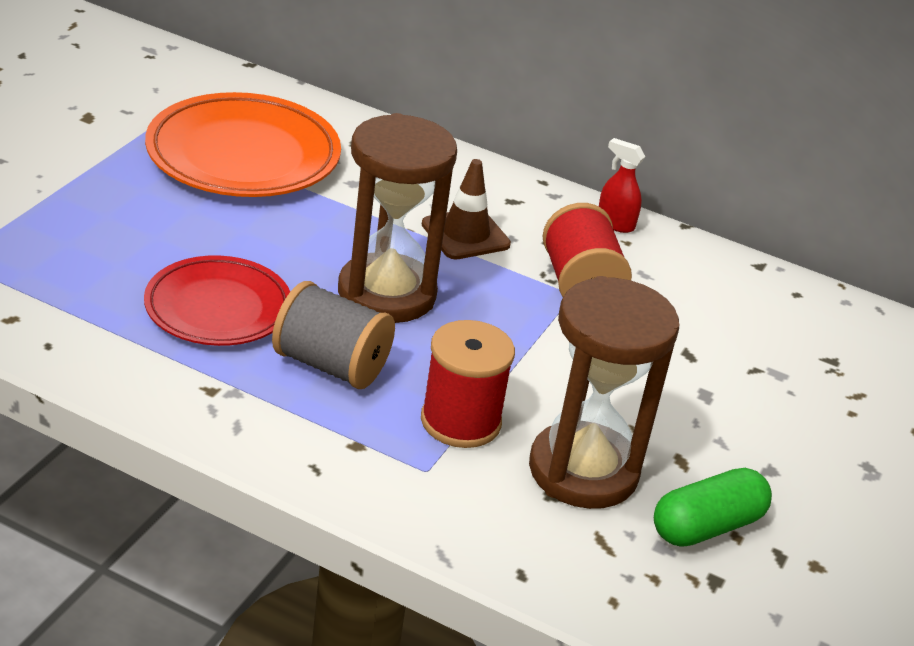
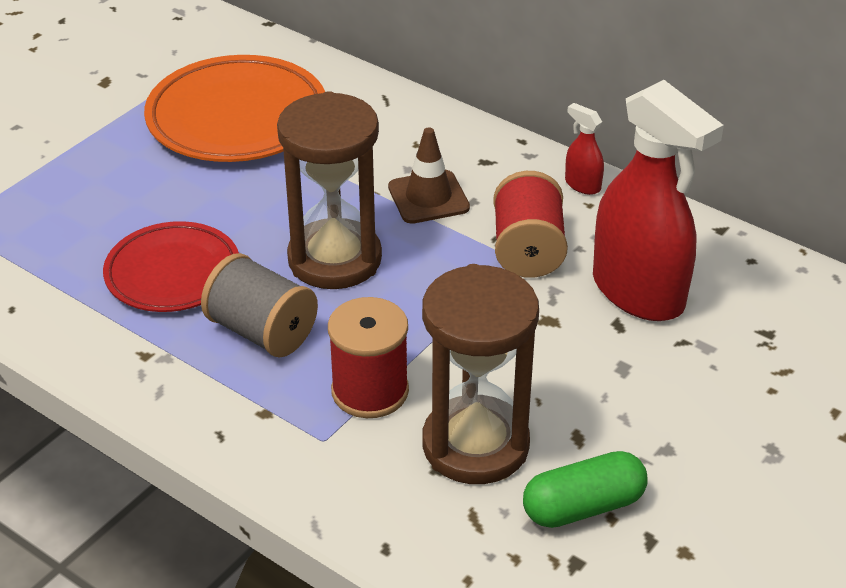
camera: 15 degrees right, 5 degrees up
none -> red spray bottle [593,80,724,321]

